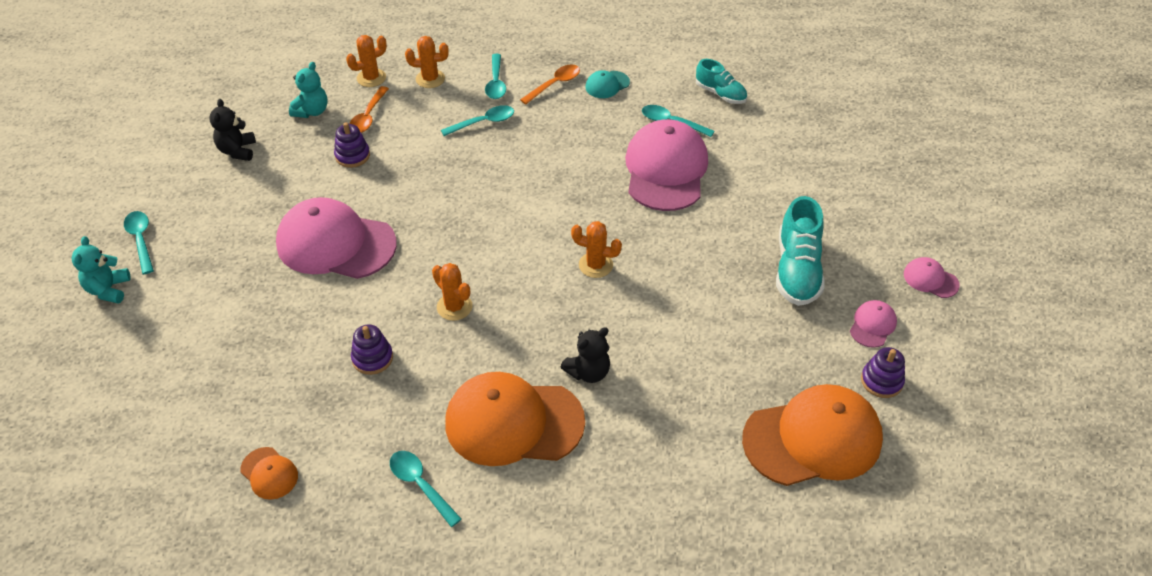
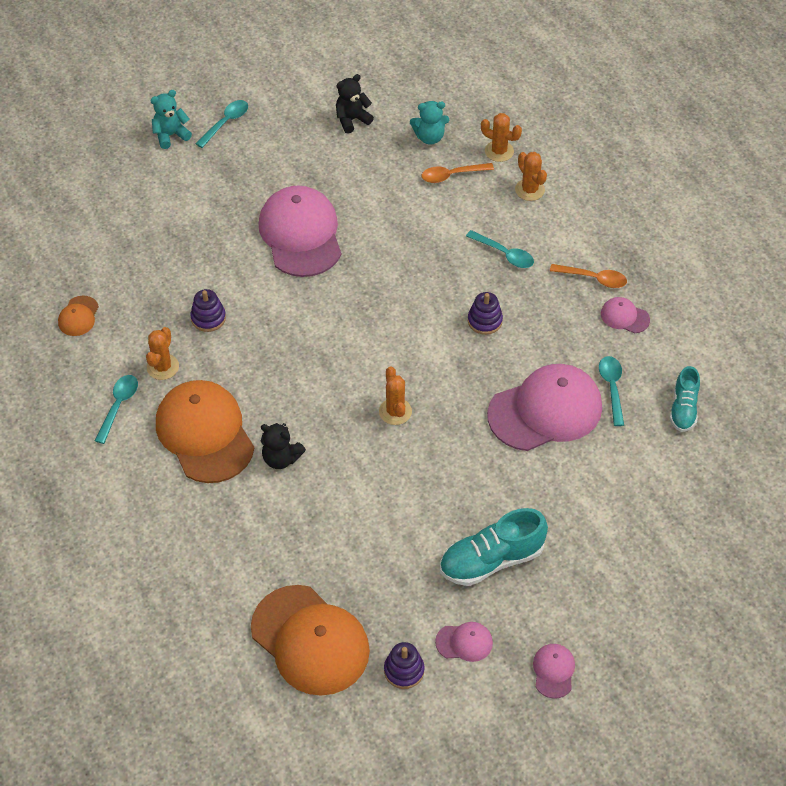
camera: 60 degrees right, 5 degrees up
purple stacking toy [334,122,370,168] -> purple stacking toy moved to [468,292,503,335]
orange cactus [432,263,473,321] -> orange cactus moved to [146,327,179,380]
turquoise spoon [485,54,506,99] -> none
turquoise cap [585,70,630,98] -> pink cap [601,297,650,333]

